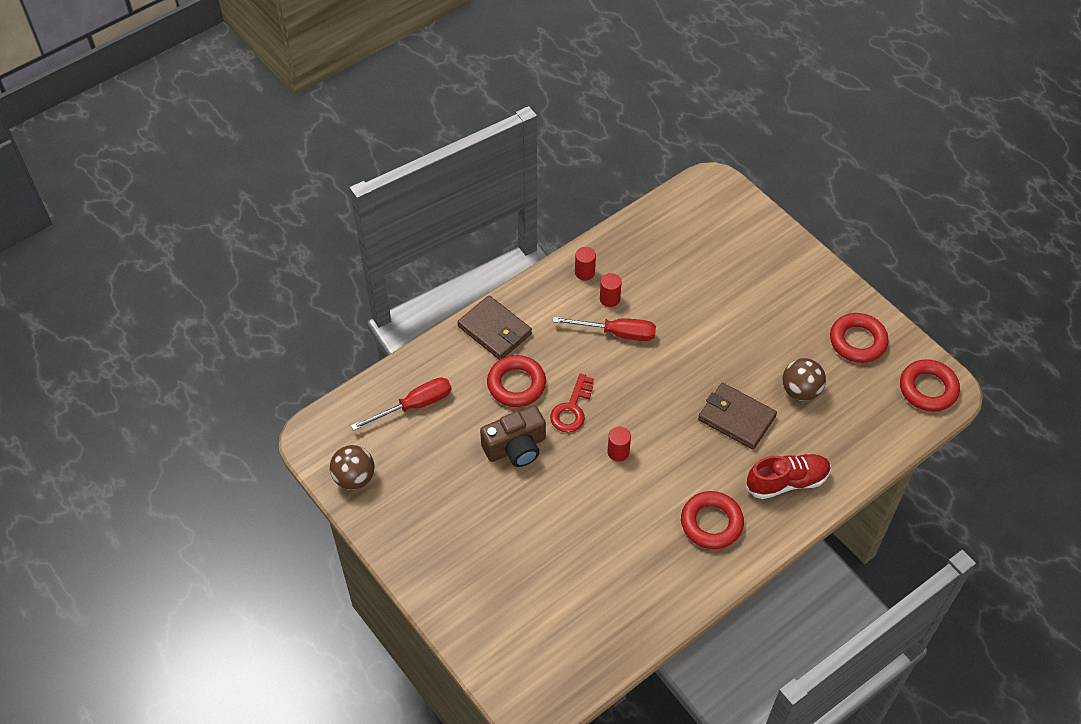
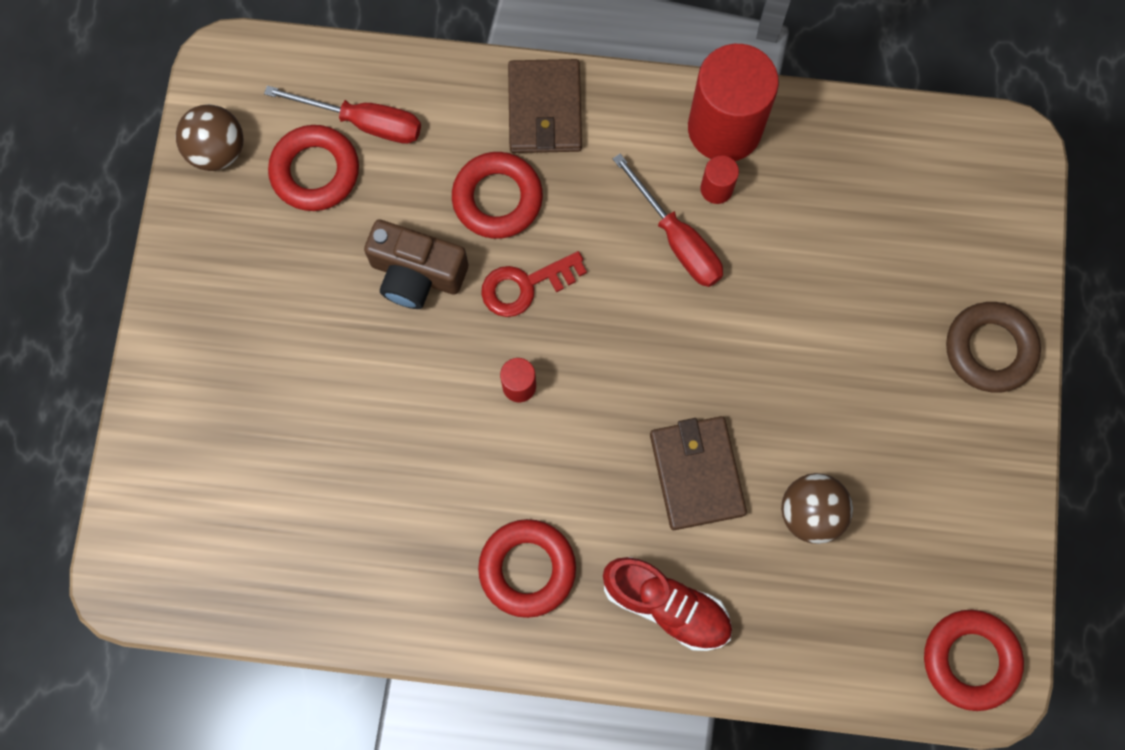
camera: 45 degrees right, 20 degrees up
red cylinder [575,247,596,280] -> red cylinder [688,44,779,161], size x2.31
red ring [830,313,889,363] -> red ring moved to [268,125,359,211]
none -> brown ring [946,302,1041,392]

